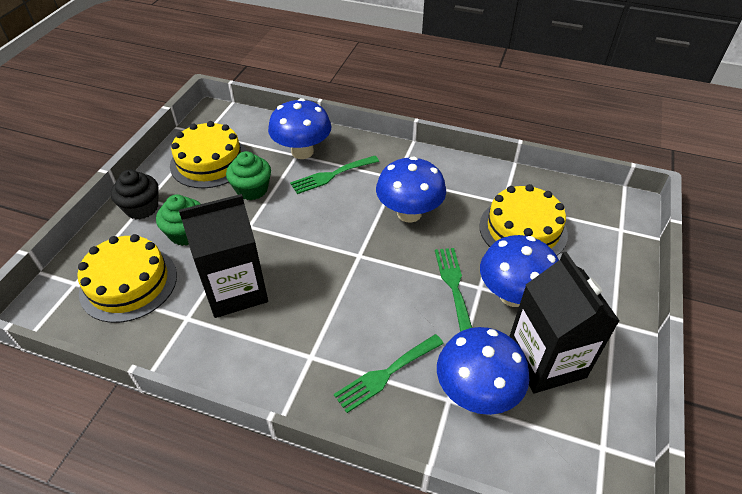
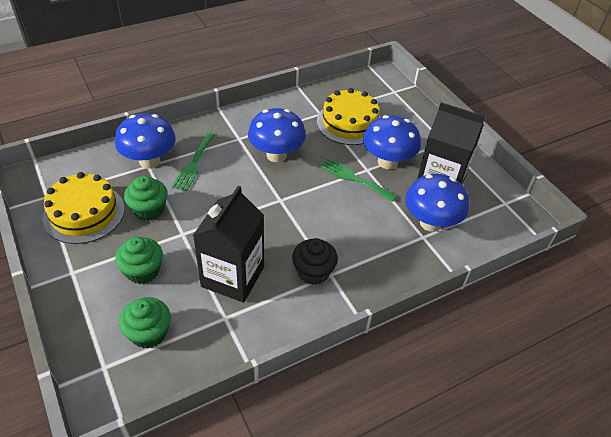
camera: 50 degrees left, 0 degrees up
yellow cake [77,234,177,323] -> green cupcake [119,297,171,349]
black cupcake [111,170,159,219] -> black cupcake moved to [292,238,338,285]
green fork [334,334,444,413] -> none

